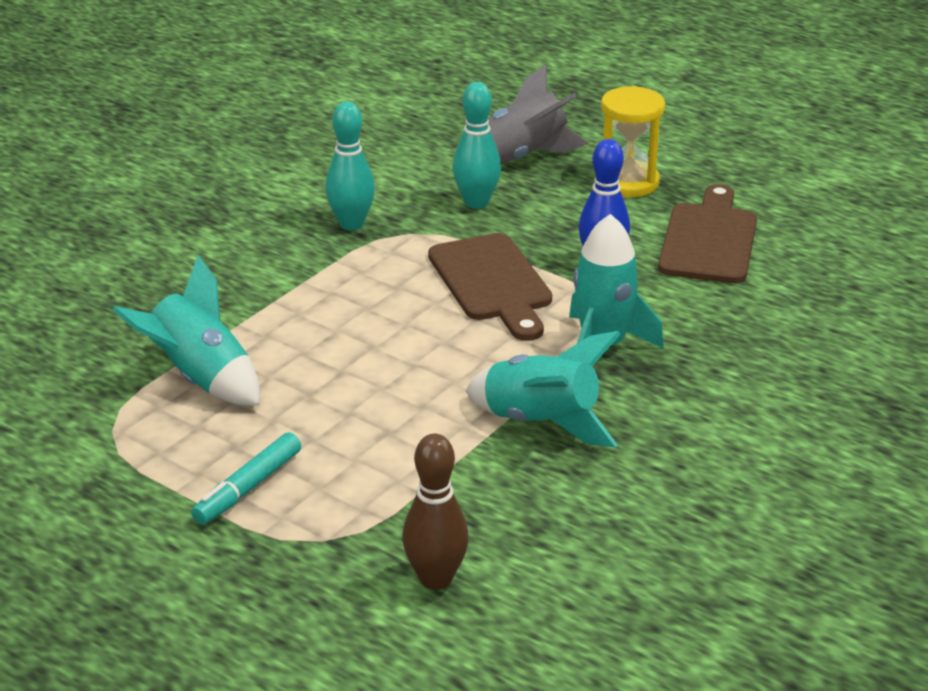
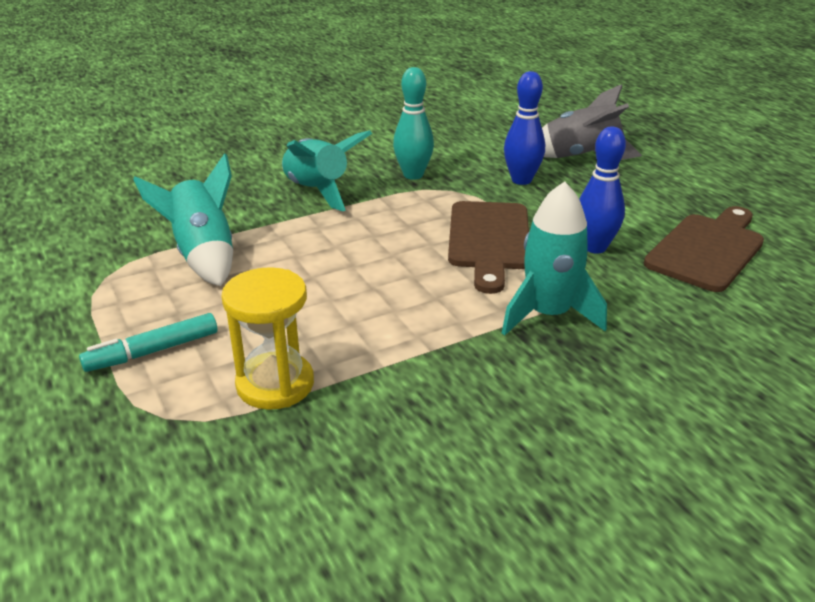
camera: 25 degrees right, 0 degrees up
brown bowling pin [402,434,469,590] -> none
turquoise bowling pin [453,82,501,209] -> blue bowling pin [504,71,545,185]
turquoise rocket [465,331,621,447] -> turquoise rocket moved to [282,130,372,211]
yellow hourglass [601,86,665,197] -> yellow hourglass moved to [221,267,314,410]

